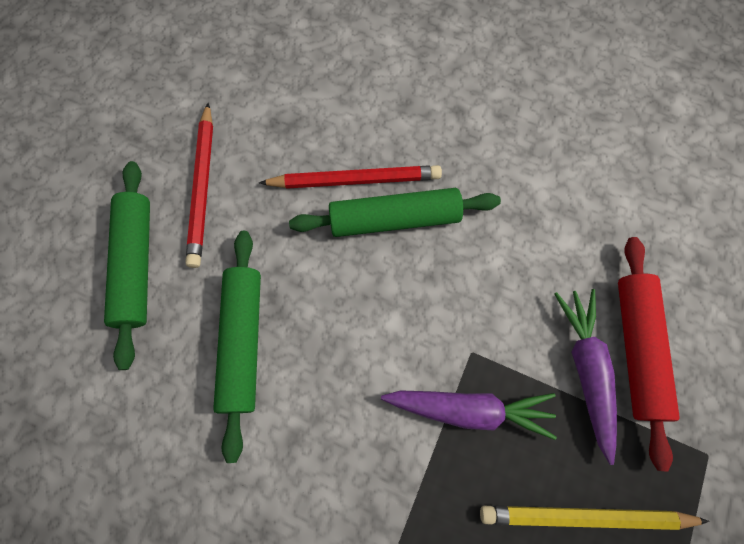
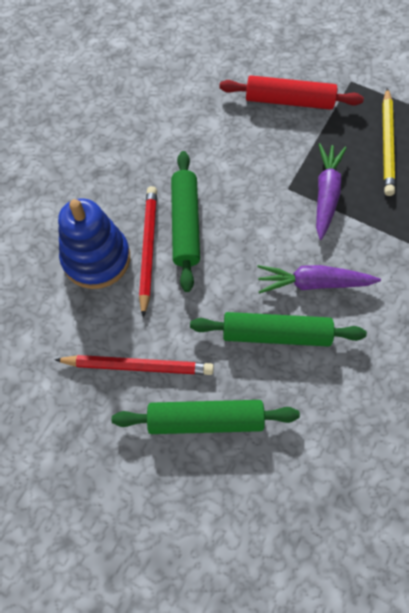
camera: 85 degrees left, 5 degrees down
purple carrot [554,289,617,465] -> purple carrot moved to [257,265,381,293]
none -> blue stacking toy [58,198,130,289]

